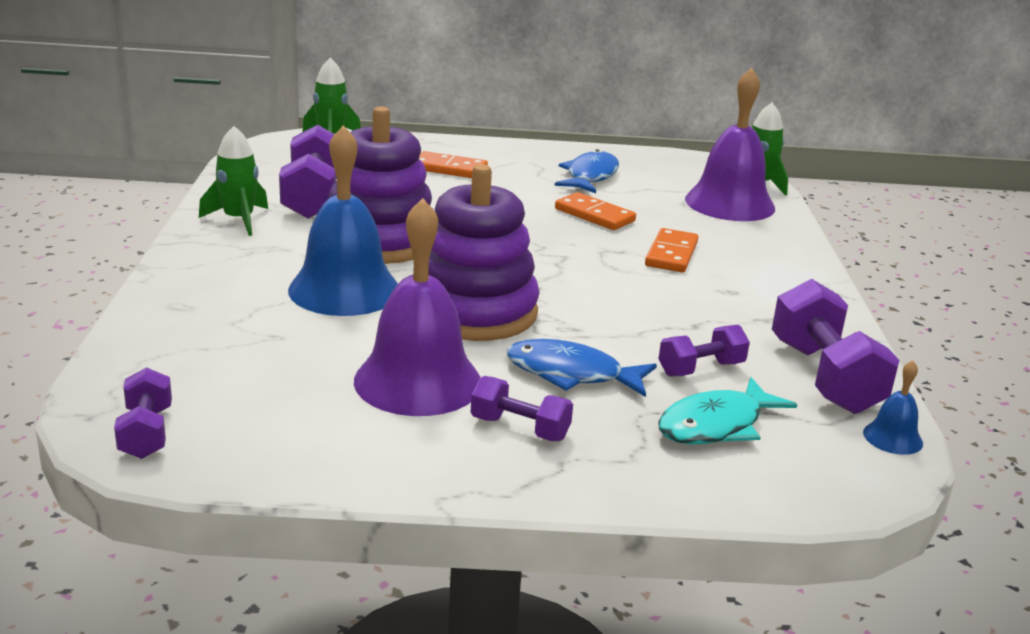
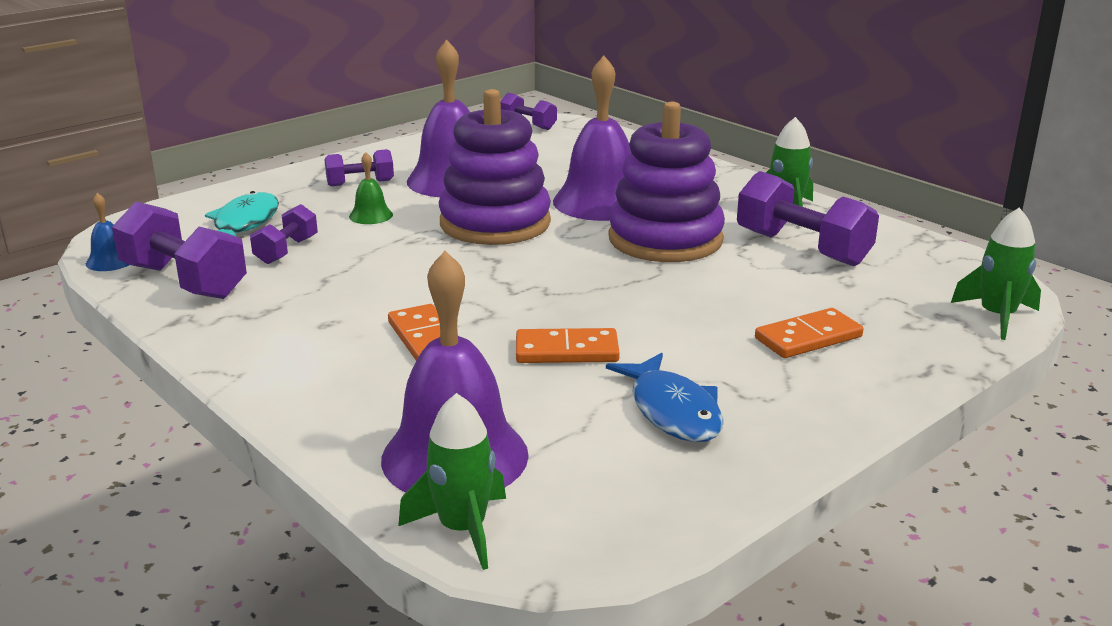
camera: 140 degrees right, 0 degrees up
blue bell [288,125,398,316] -> purple bell [553,56,631,221]
blue fish [507,339,657,397] -> green bell [349,152,393,224]

